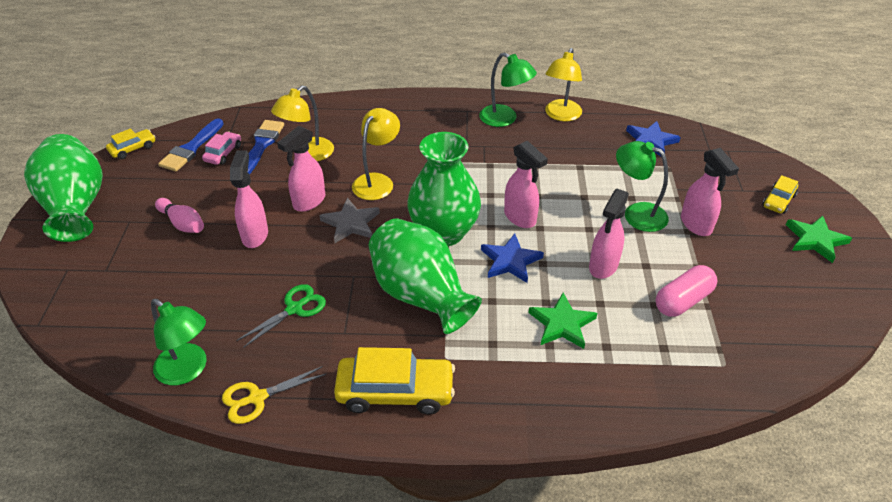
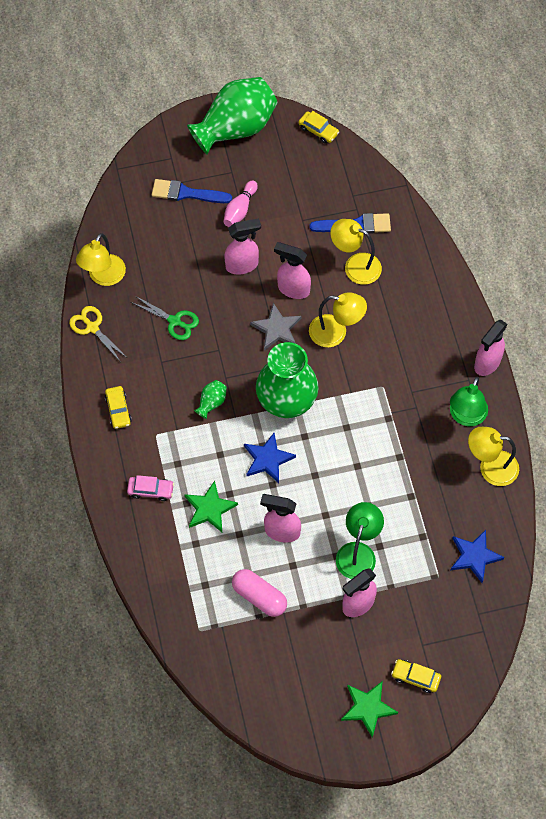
camera: 75 degrees right, 20 degrees up
green lamp [151,299,207,385] -> yellow lamp [76,233,126,286]
blue brush [158,118,223,172] -> blue brush moved to [151,179,232,203]
pink car [202,132,241,165] -> pink car moved to [127,475,174,501]
yellow car [334,347,455,415] -> yellow car [105,386,132,429], size x0.54
green vase [369,218,482,334] -> green vase [194,380,227,419], size x0.40
pink spray bottle [504,141,548,228] -> pink spray bottle moved to [474,320,508,376]

